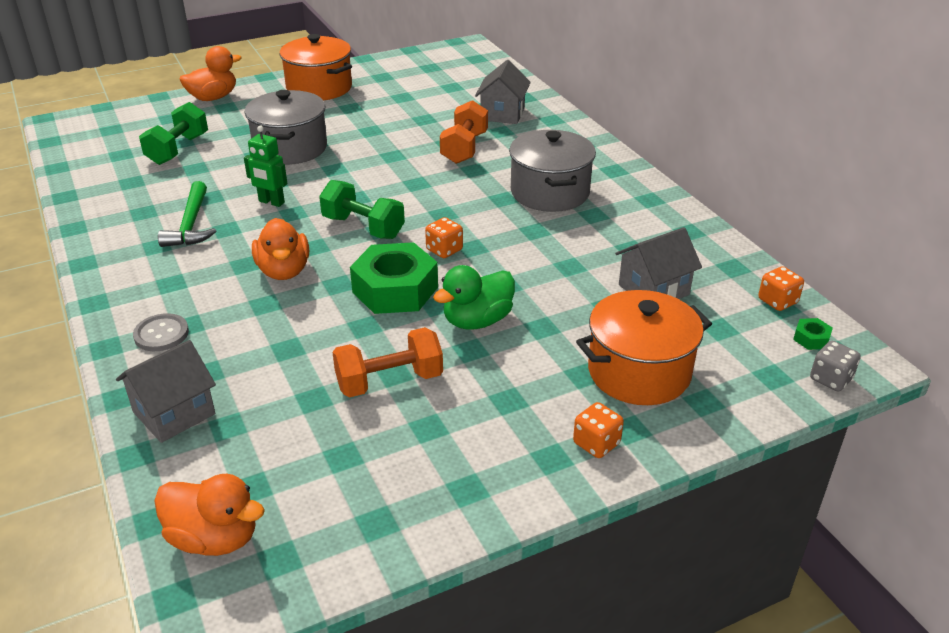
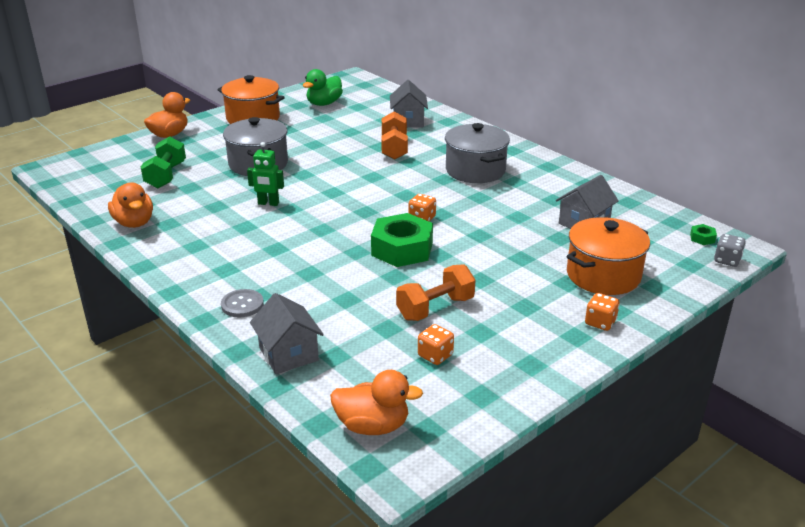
camera: 15 degrees left, 5 degrees down
grey house [116,340,216,443] -> grey house turned 60 degrees counterclockwise [250,293,324,374]
green hammer [158,181,216,247] -> none
orange duck [252,218,309,280] -> orange duck moved to [108,183,153,228]
green dumbbell [319,180,405,239] -> none
green duck [433,265,515,330] -> green duck moved to [303,69,343,106]
orange dice [758,266,804,311] -> orange dice moved to [418,324,454,365]

